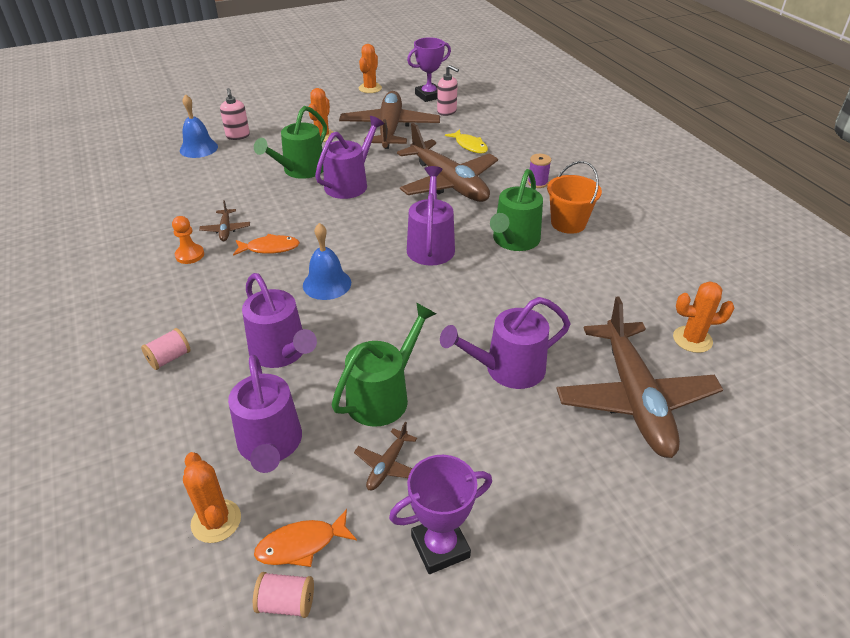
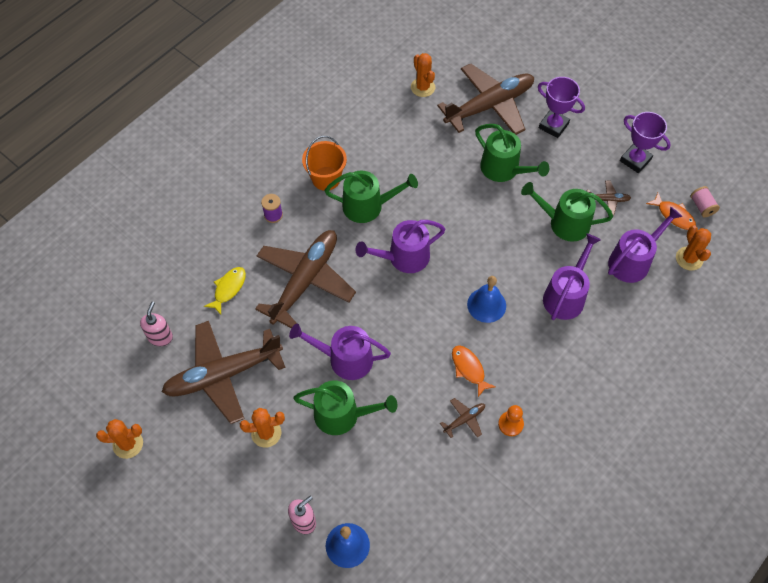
camera: 115 degrees left, 20 degrees up
pink spool [141,328,190,370] -> none
orange cactus [183,452,241,543] -> orange cactus turned 45 degrees counterclockwise [676,225,711,271]
purple trophy [407,37,451,102] -> purple trophy moved to [538,77,585,138]
purple watering can [440,297,571,389] -> green watering can [475,124,549,182]

